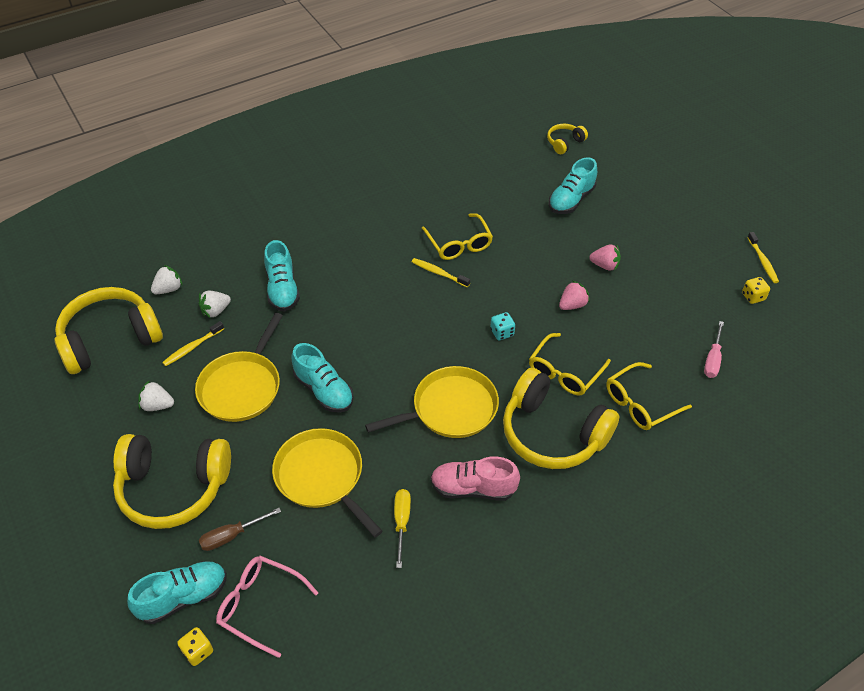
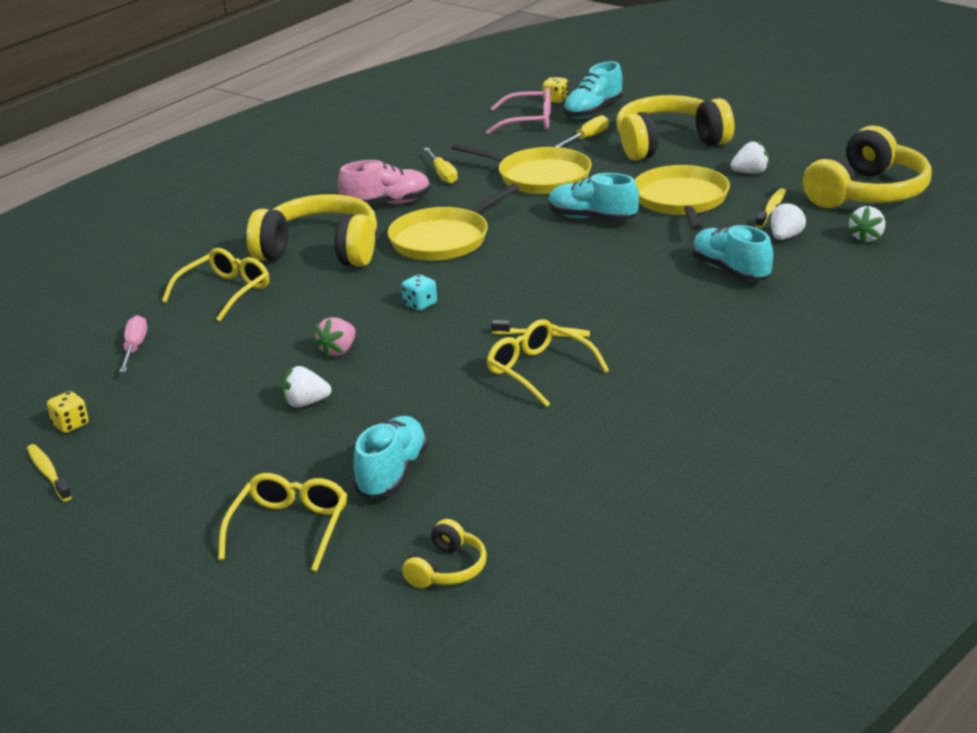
camera: 160 degrees right, 20 degrees down
brown screwdriver [199,508,281,551] -> yellow screwdriver [555,115,609,147]
yellow glasses [529,333,611,395] -> yellow glasses moved to [218,473,347,572]
pink strawberry [589,245,621,271] -> white strawberry [282,366,331,408]

